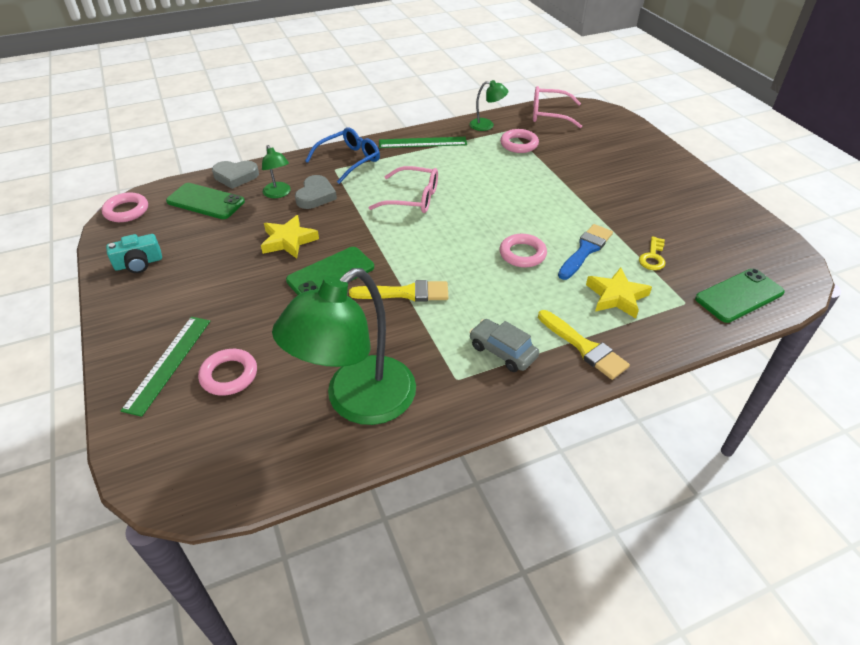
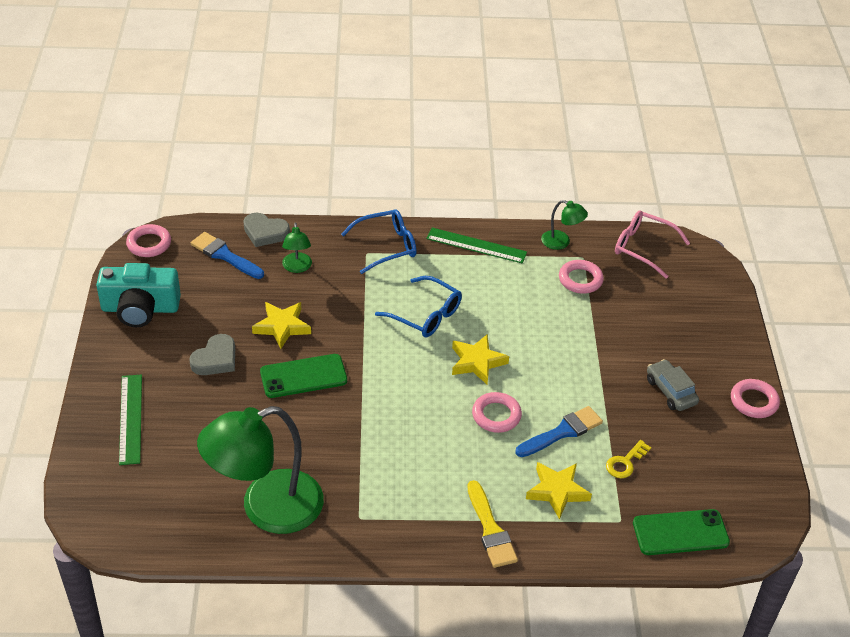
camera: 20 degrees right, 0 degrees up
turquoise camera [106,234,162,273] -> turquoise camera [96,263,181,327], size x1.72
green ruler [121,317,210,417] -> green ruler turned 45 degrees counterclockwise [119,374,142,465]
green phone [166,183,245,219] -> blue brush [191,232,264,279]
pink ring [198,349,257,396] -> pink ring moved to [731,379,780,418]
grey heart [295,175,337,209] -> grey heart moved to [189,334,235,375]
yellow brush [349,280,448,302] -> none
pink glasses [368,166,438,213] -> blue glasses [375,276,462,337]
grey car [469,319,539,372] -> grey car moved to [647,359,699,411]
none -> yellow star [452,335,509,384]

